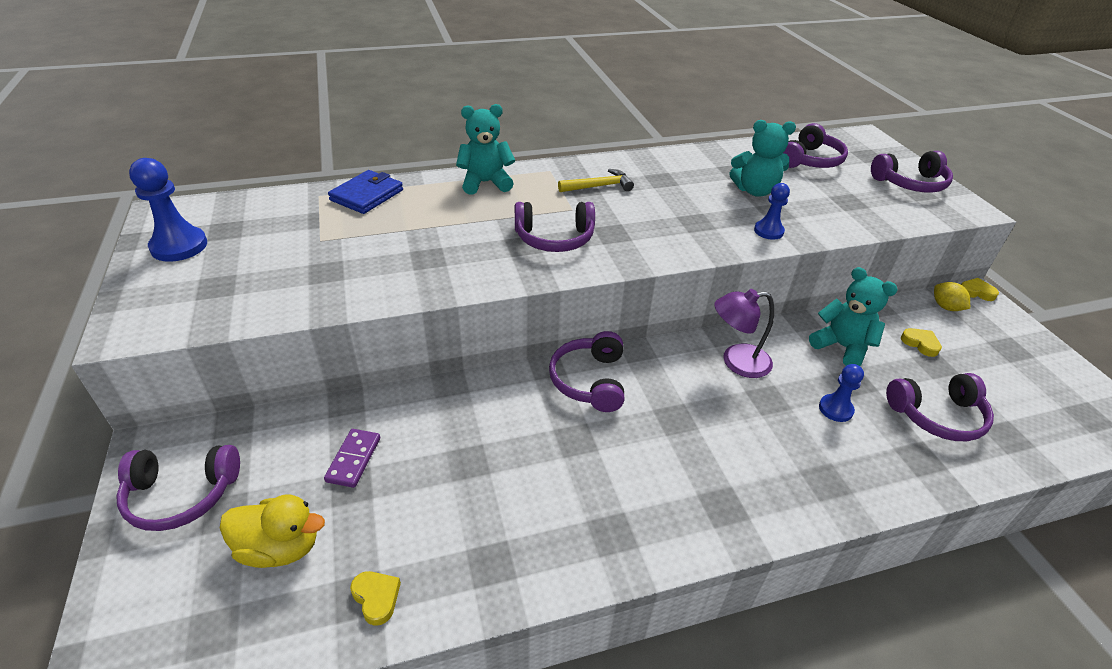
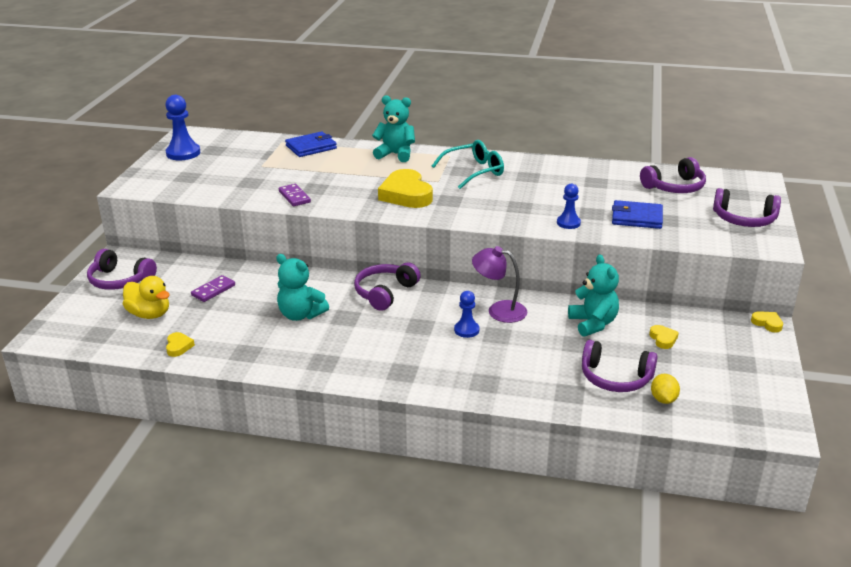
camera: 30 degrees right, 10 degrees down
purple headphones [515,202,595,252] -> yellow heart [378,169,433,208]
yellow hammer [558,169,634,192] -> turquoise glasses [432,140,504,189]
turquoise teddy bear [729,120,796,197] -> turquoise teddy bear moved to [276,254,329,321]
blue pawn [819,364,864,422] -> blue pawn moved to [454,291,479,338]
yellow lemon [934,282,970,311] -> yellow lemon moved to [651,374,680,404]
none -> purple domino [279,184,311,206]
none -> blue wallet [612,200,663,229]

